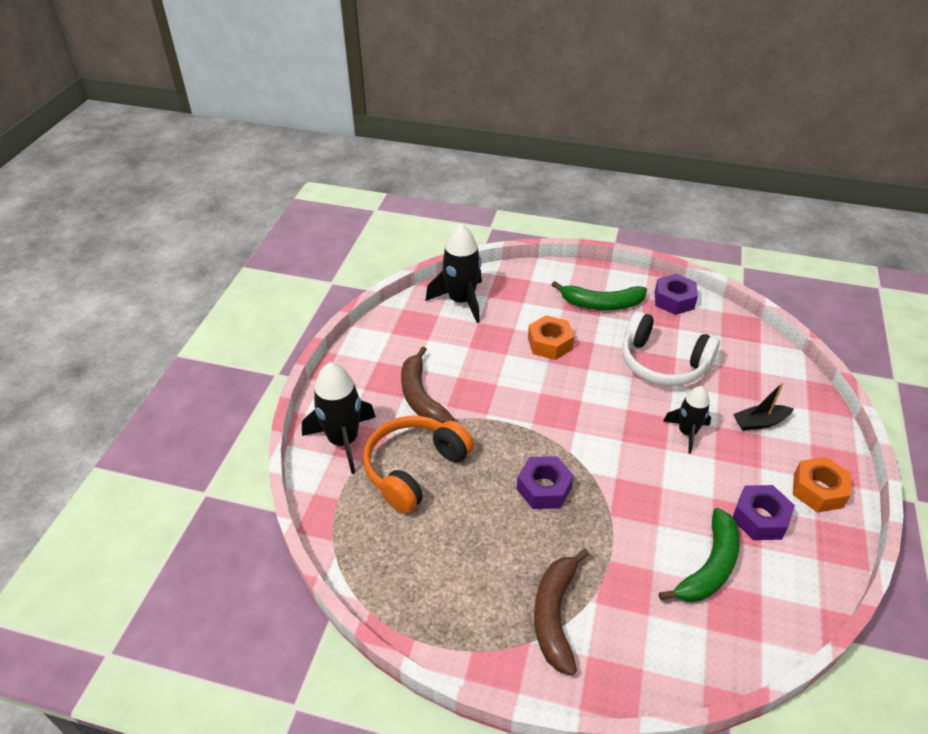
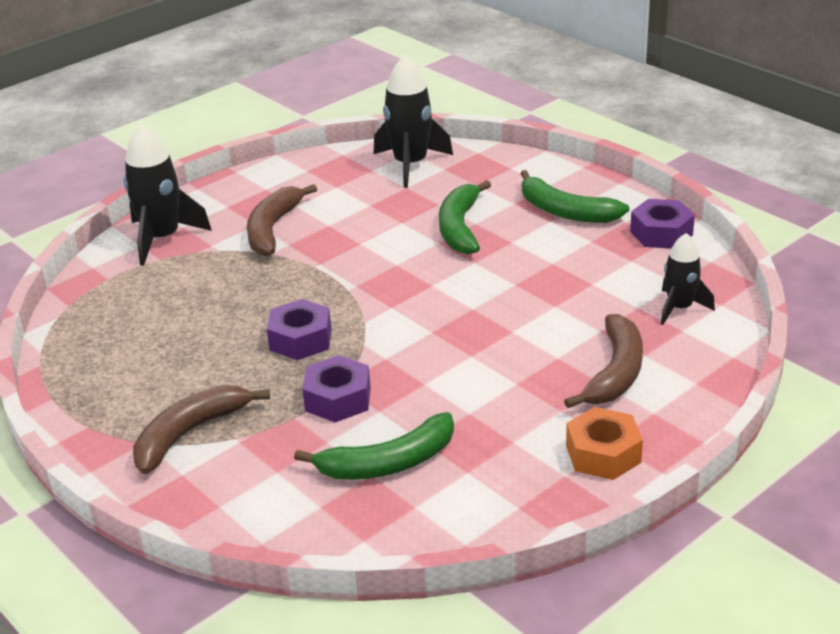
camera: 35 degrees right, 10 degrees down
orange headphones [363,416,474,514] -> none
orange nut [528,315,574,360] -> green banana [439,180,491,254]
white headphones [622,311,720,386] -> none
black rocket [663,386,711,454] -> black rocket moved to [661,233,715,325]
purple nut [732,485,795,540] -> purple nut moved to [302,355,371,422]
black boat [733,383,794,431] -> brown banana [564,314,643,408]

